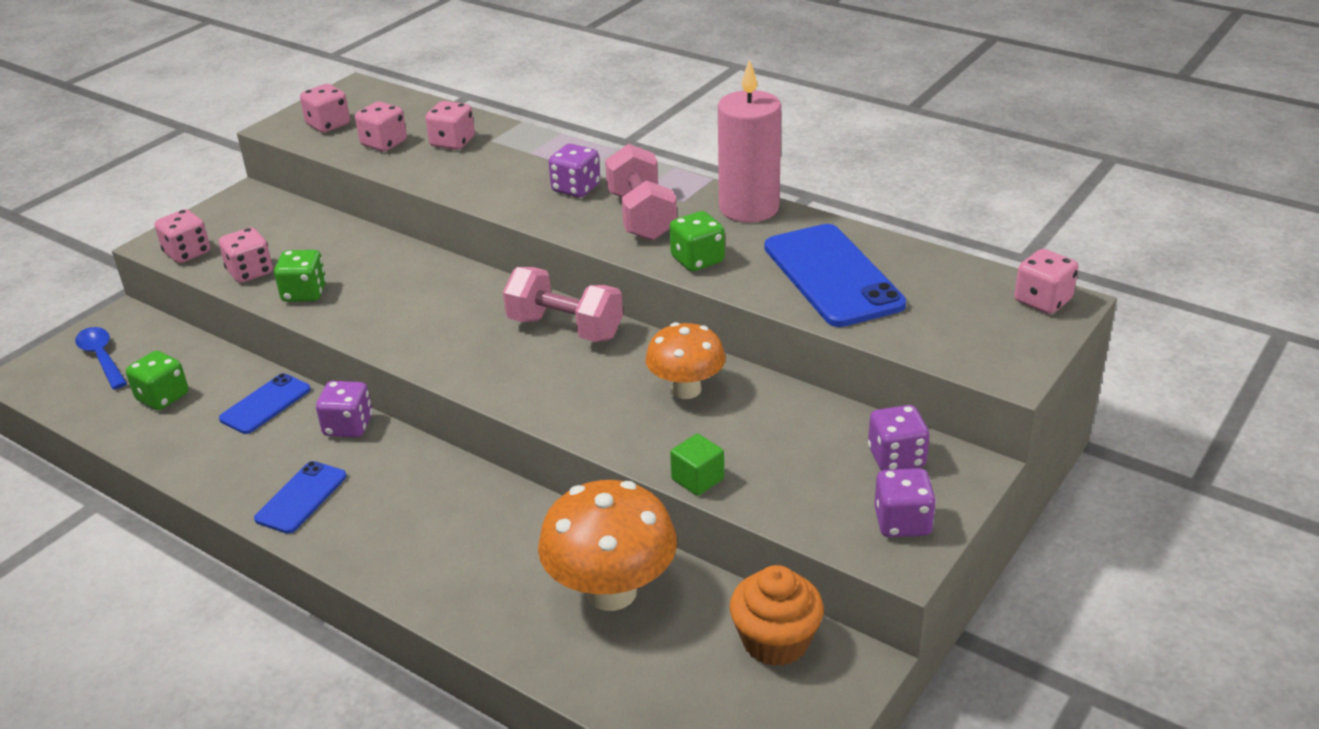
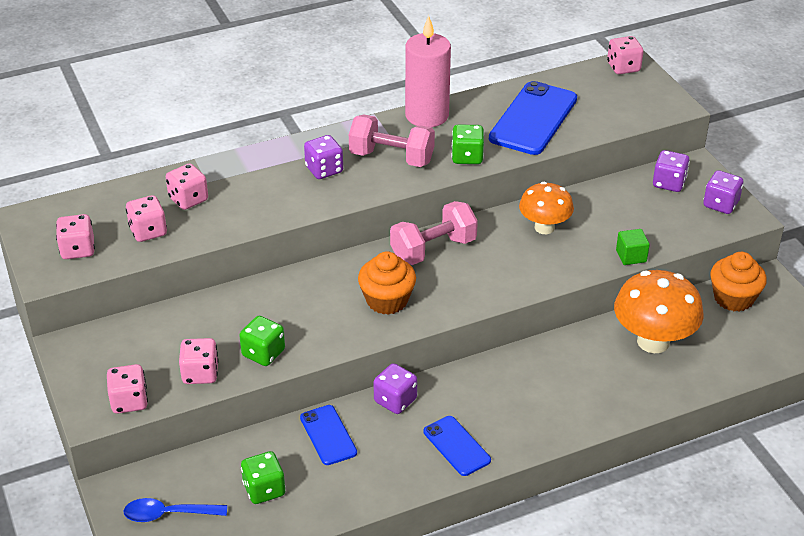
camera: 60 degrees left, 5 degrees up
blue phone [765,224,906,327] -> blue phone turned 75 degrees counterclockwise [489,81,577,155]
none -> orange cupcake [358,251,416,315]

